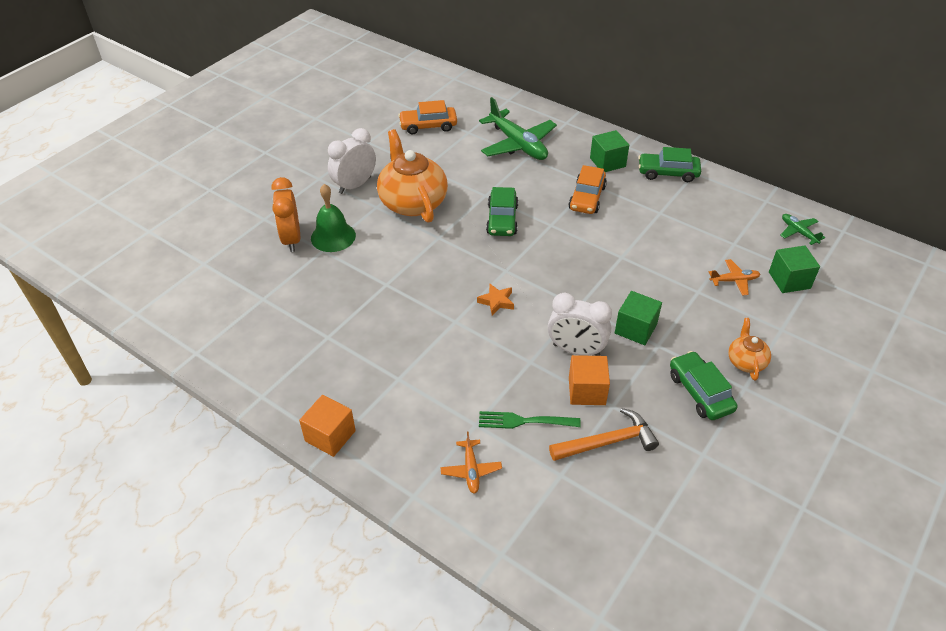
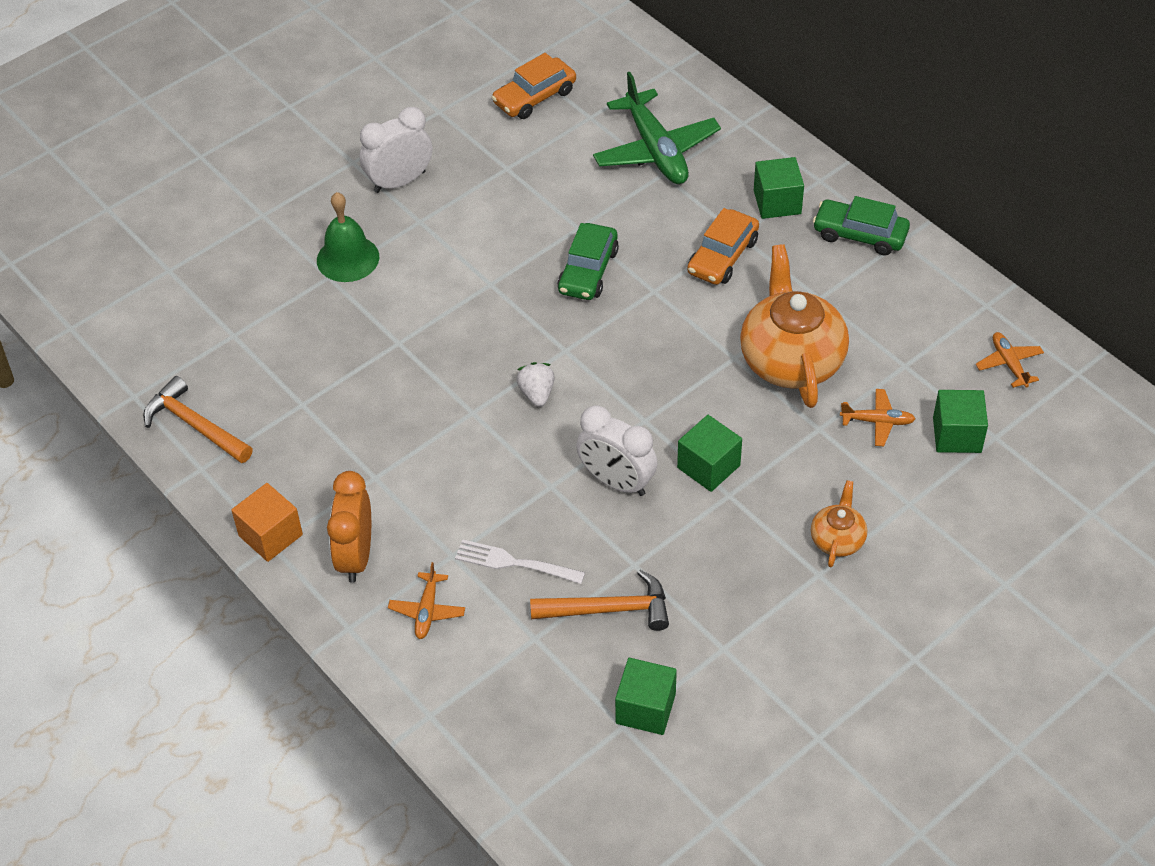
camera: 15 degrees right, 5 degrees up
orange clock [271,177,300,252] -> orange clock moved to [327,471,371,583]
orange teapot [377,129,448,222] -> orange teapot moved to [740,244,849,408]
orange car [398,100,457,134] -> orange car turned 45 degrees counterclockwise [491,53,576,119]
orange star [477,283,514,315] -> white strawberry [516,362,555,407]
green fork [479,411,581,429] -> white fork [455,539,585,584]
orange cube [569,355,610,405] -> none
green car [670,351,737,420] -> none
green plane [780,214,825,245] -> orange plane [976,332,1044,388]
none -> orange hammer [143,376,253,463]
none -> green cube [615,658,677,735]

